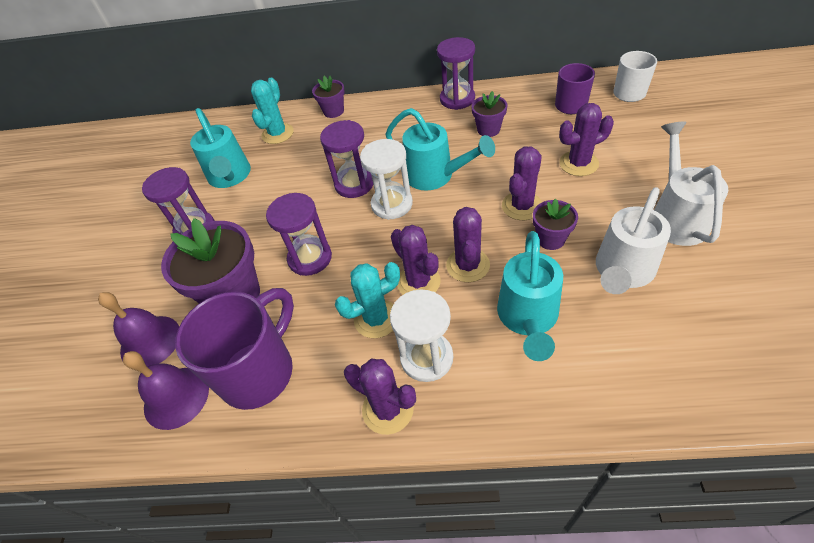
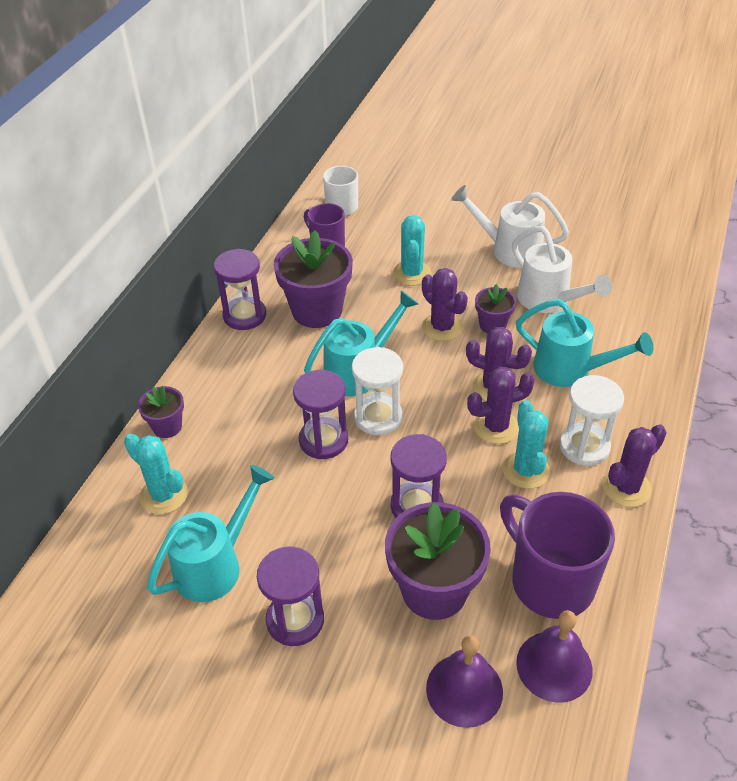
camera: 75 degrees left, 5 degrees down
turquoise watering can [190,108,251,188] -> turquoise watering can turned 45 degrees counterclockwise [147,465,274,602]
purple flower pot [472,91,507,137] -> purple flower pot [274,230,353,328], size x1.93
purple cactus [559,103,614,176] -> turquoise cactus [393,215,431,286]

